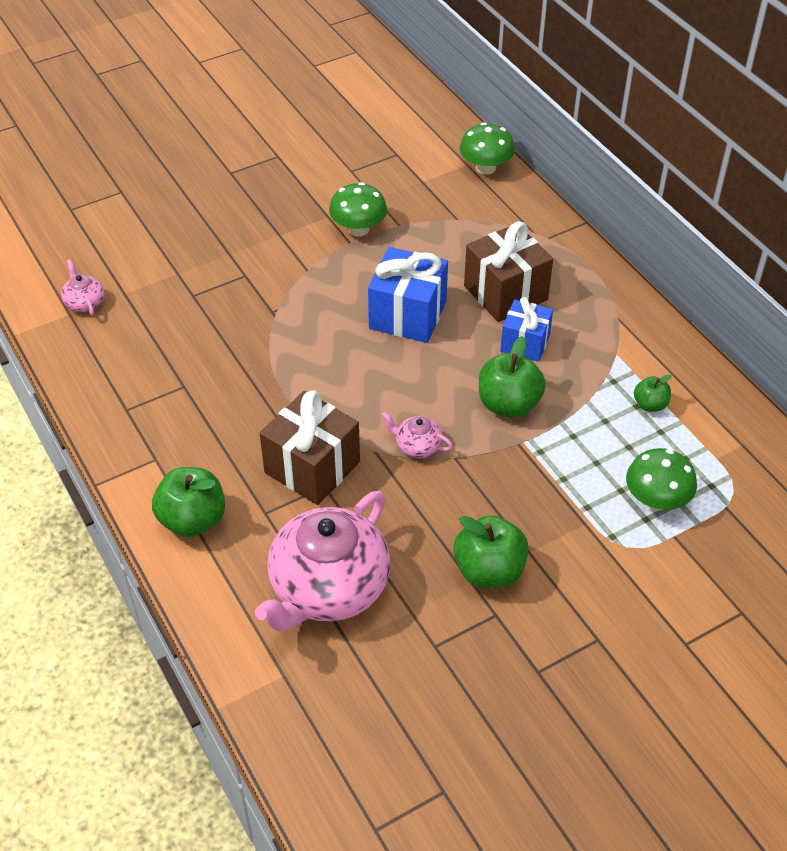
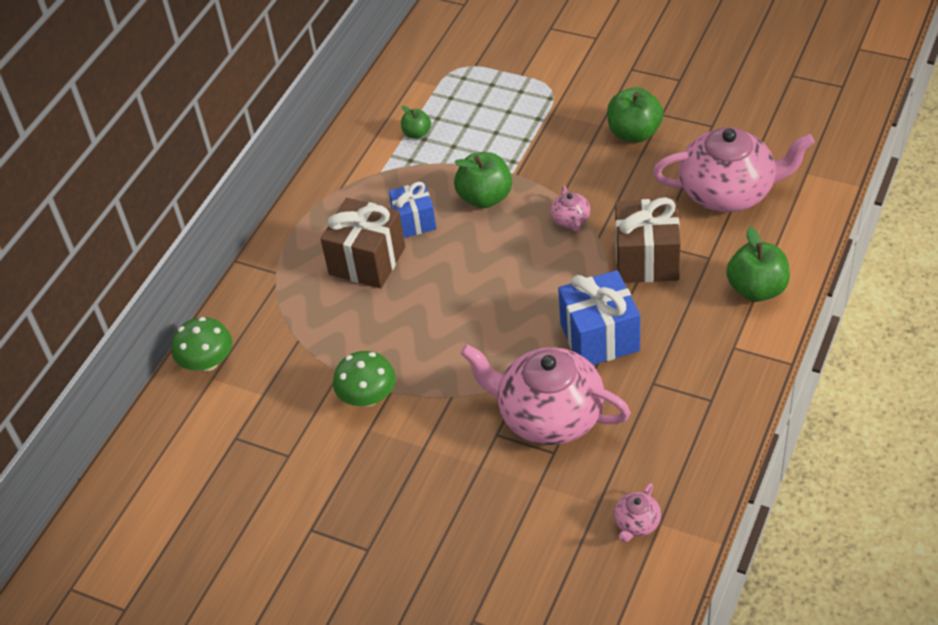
camera: 120 degrees left, 0 degrees up
blue gift [368,247,448,343] -> blue gift moved to [558,270,640,365]
green mushroom [626,448,697,510] -> none
none -> pink teapot [460,344,631,445]

